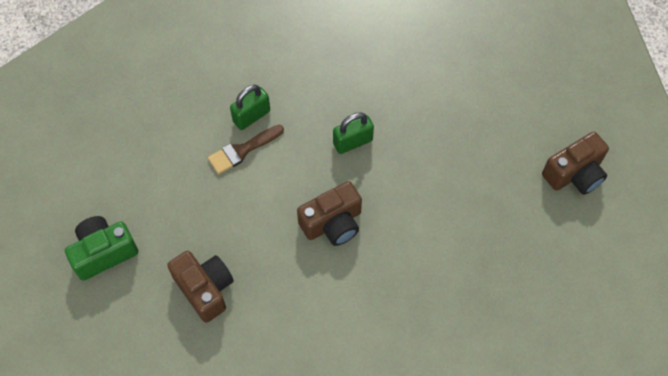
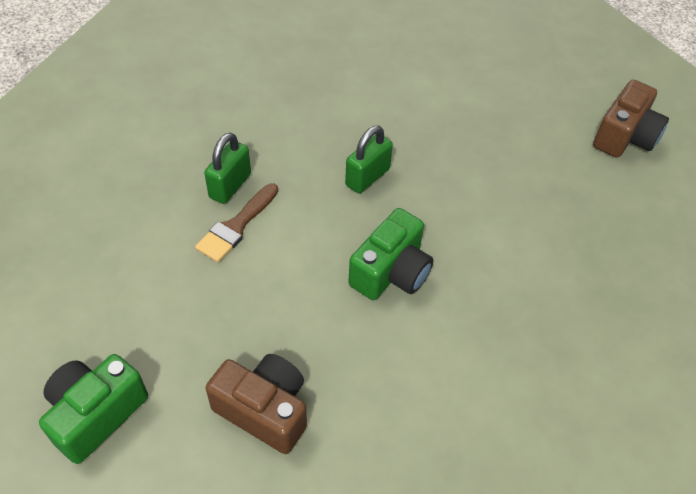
camera: 25 degrees left, 10 degrees down
brown camera [297,181,362,246] -> green camera [348,208,434,300]

